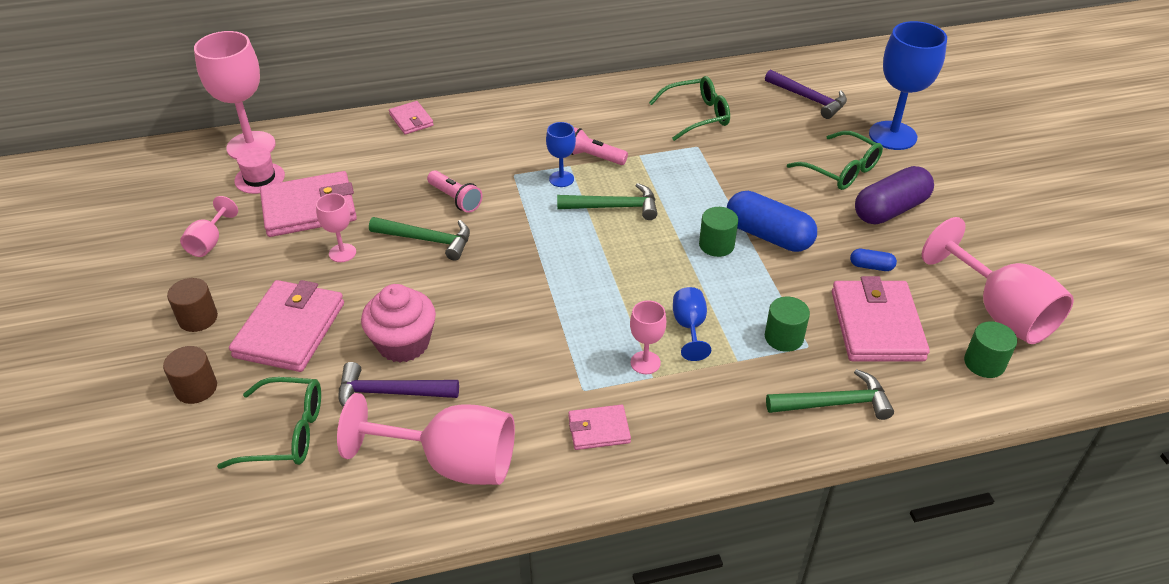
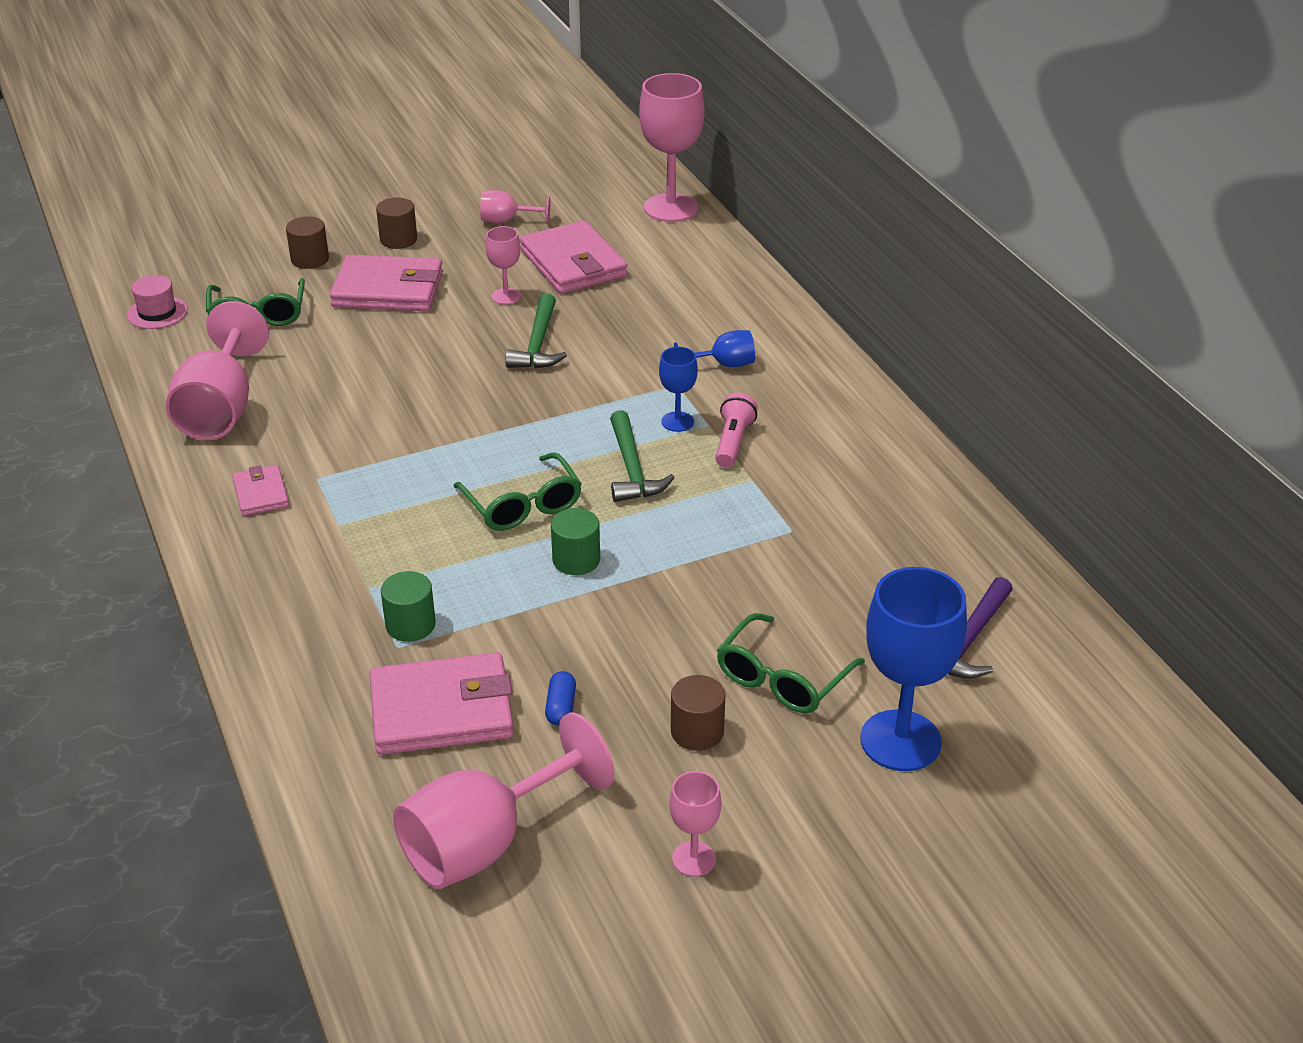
camera: 80 degrees right, 5 degrees down
pink hat [234,147,285,194] -> pink hat moved to [127,275,187,329]
purple hammer [339,362,459,407] -> none
pink cupcake [361,284,436,363] -> none
pink wallet [389,101,434,134] -> none
pink flashlight [427,170,483,213] -> none
pink goblet [630,300,666,374] -> pink goblet moved to [669,771,721,877]
green glasses [649,76,730,141] -> green glasses moved to [454,452,582,531]
blue goblet [673,287,711,361] -> blue goblet moved to [674,330,755,367]
blue capsule [727,191,817,252] -> none
green hammer [766,369,894,420] -> none
purple capsule [855,166,934,224] -> brown cylinder [671,675,726,751]
green cylinder [964,322,1017,378] -> none

